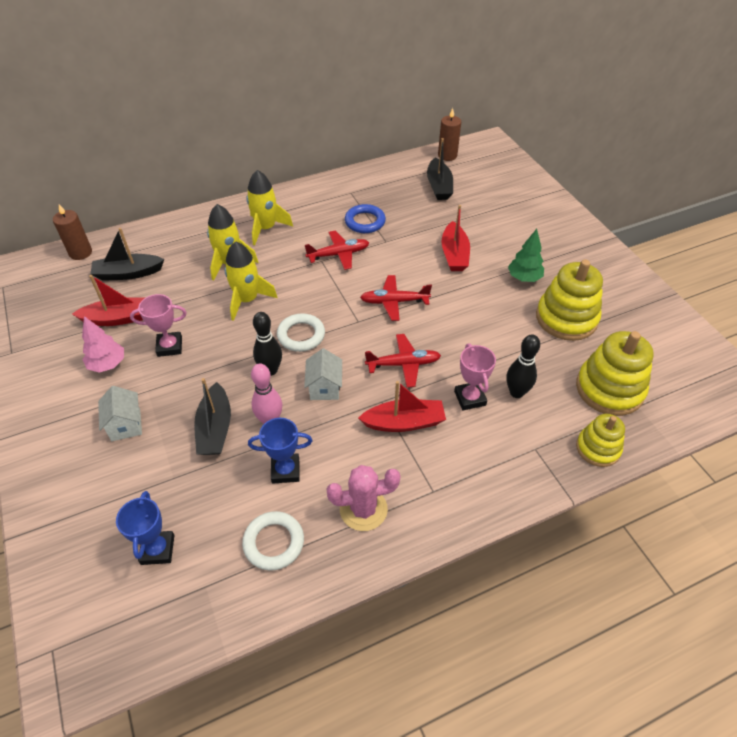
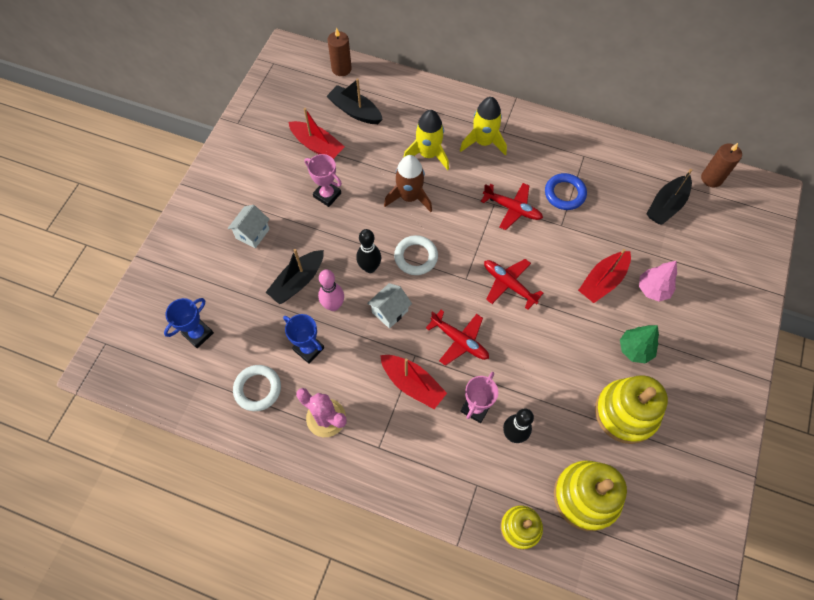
camera: 45 degrees right, 15 degrees up
pink tree [82,316,124,373] -> pink tree moved to [639,261,677,302]
yellow rocket [225,241,278,321] -> brown rocket [384,155,432,212]

